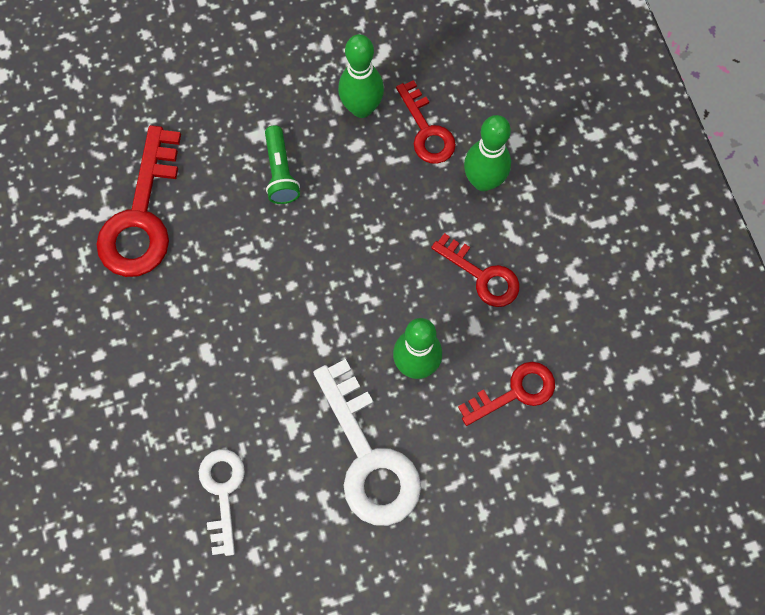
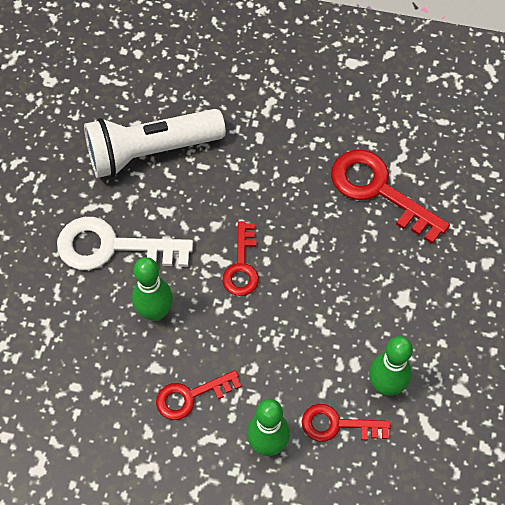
camera: 120 degrees right, 10 degrees down
white key [199,449,245,556] -> white flashlight [84,109,226,178]
green flashlight [265,125,300,204] -> none
red key [458,362,555,426] -> red key moved to [222,222,259,296]

